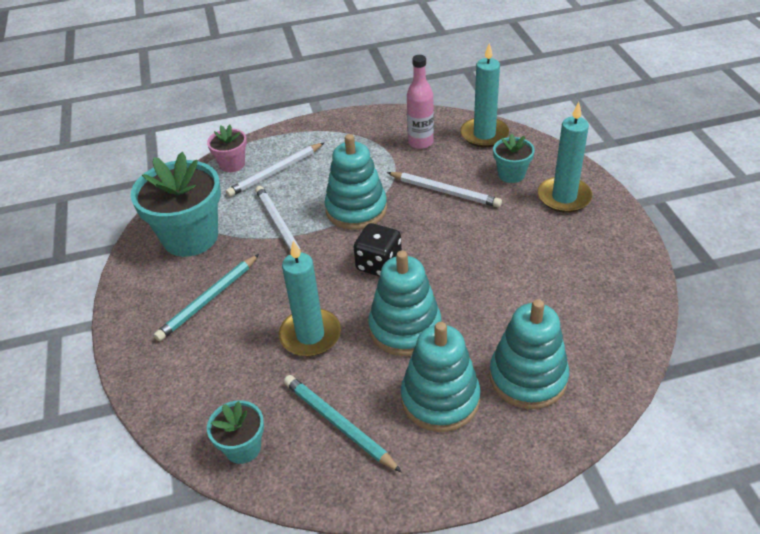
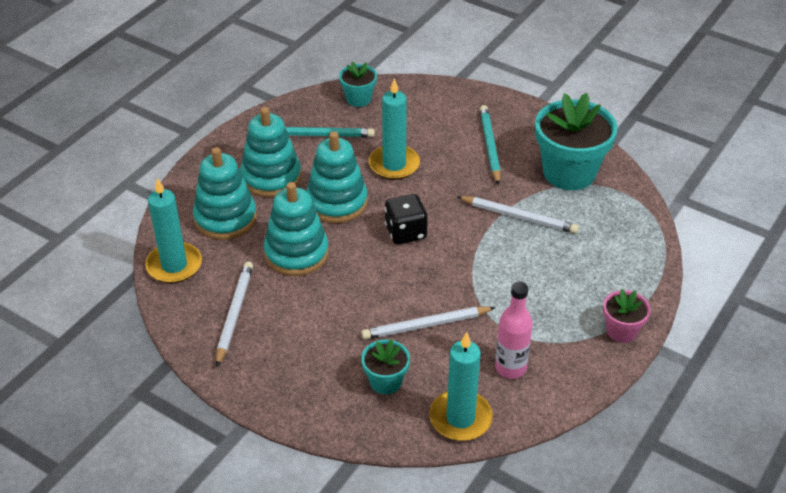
camera: 135 degrees right, 0 degrees up
pink flower pot [207,125,247,172] -> pink flower pot moved to [603,289,651,343]
white pencil [226,143,324,197] -> white pencil moved to [216,261,253,367]
turquoise stacking toy [324,134,387,230] -> turquoise stacking toy moved to [264,182,329,276]
turquoise candle [538,102,592,213] -> turquoise candle moved to [145,178,202,283]

